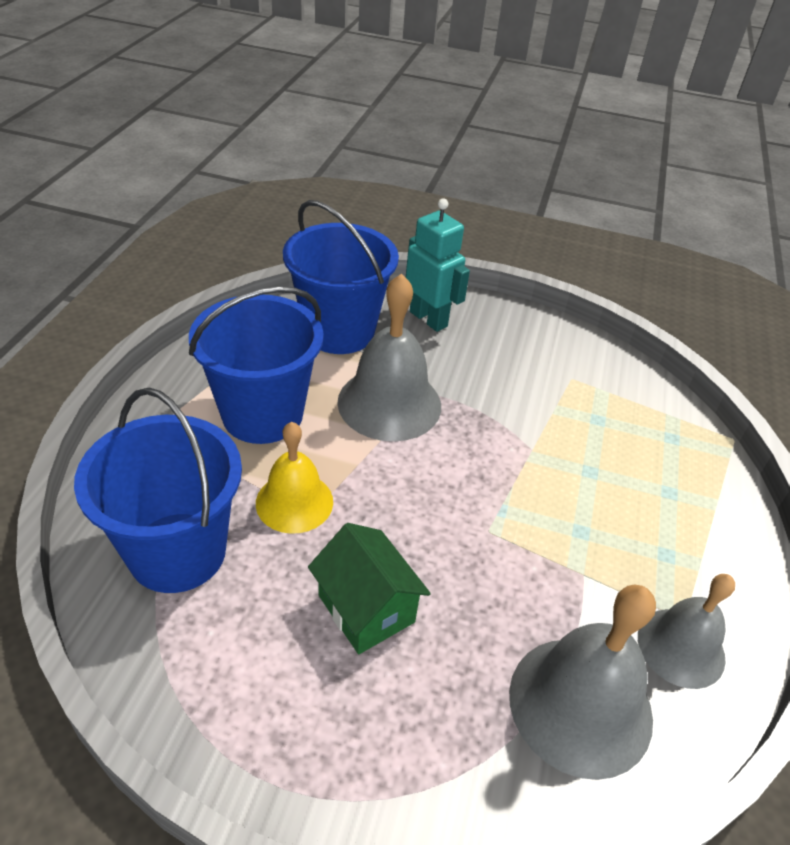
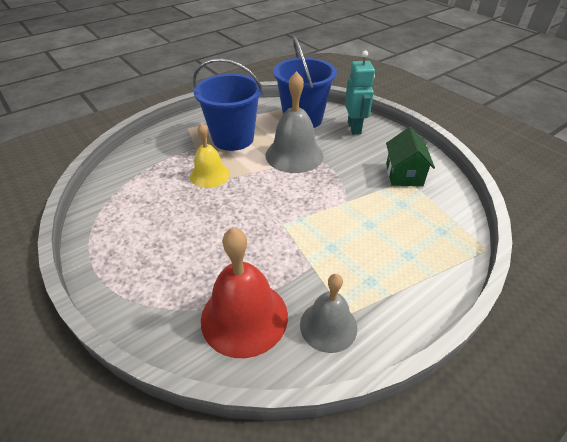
camera: 40 degrees right, 0 degrees up
blue bucket [74,388,242,593] -> none
green house [308,523,431,654] -> green house moved to [386,127,435,186]
grey bell [509,585,656,780] -> red bell [201,227,288,358]

